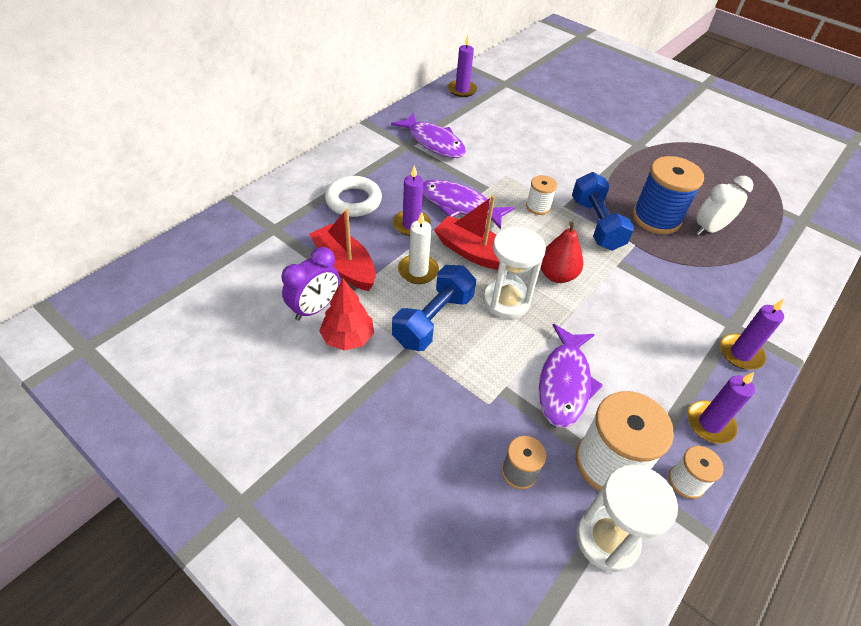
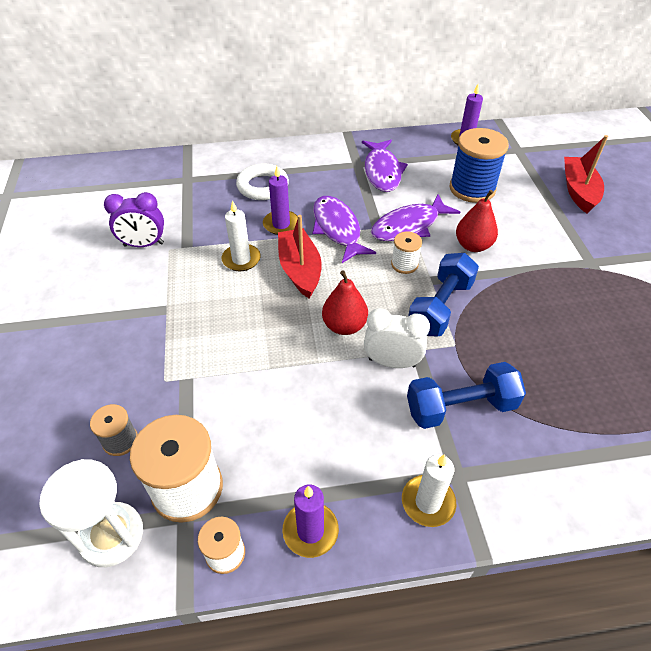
camera: 45 degrees right, 0 degrees up
red boat [309,209,376,291] -> red boat moved to [564,135,608,214]
red tree [319,279,374,351] -> none
blue dumbbell [392,265,476,351] -> blue dumbbell moved to [407,362,526,429]
white hourglass [483,227,546,319] -> none
purple fish [538,324,603,428] -> purple fish moved to [371,194,460,241]
blue spool [633,156,704,234] -> blue spool moved to [450,128,509,203]
white clock [696,176,754,235] -> white clock moved to [364,308,430,368]
purple candle [720,299,784,370] -> white candle [402,454,456,527]
none -> red pear [456,190,498,252]

